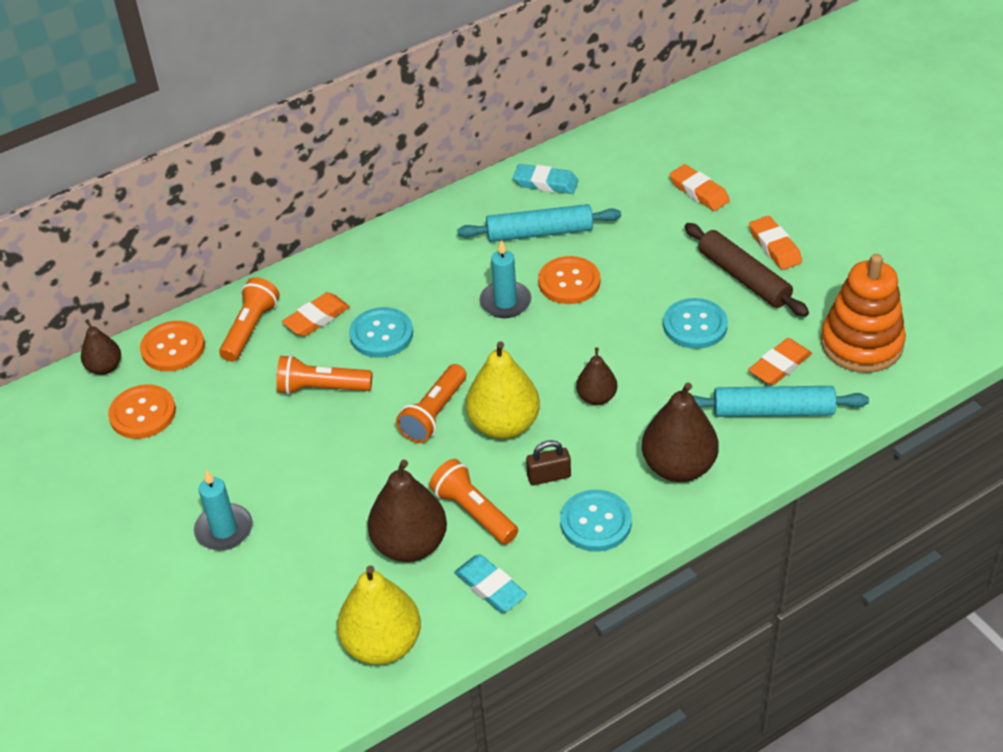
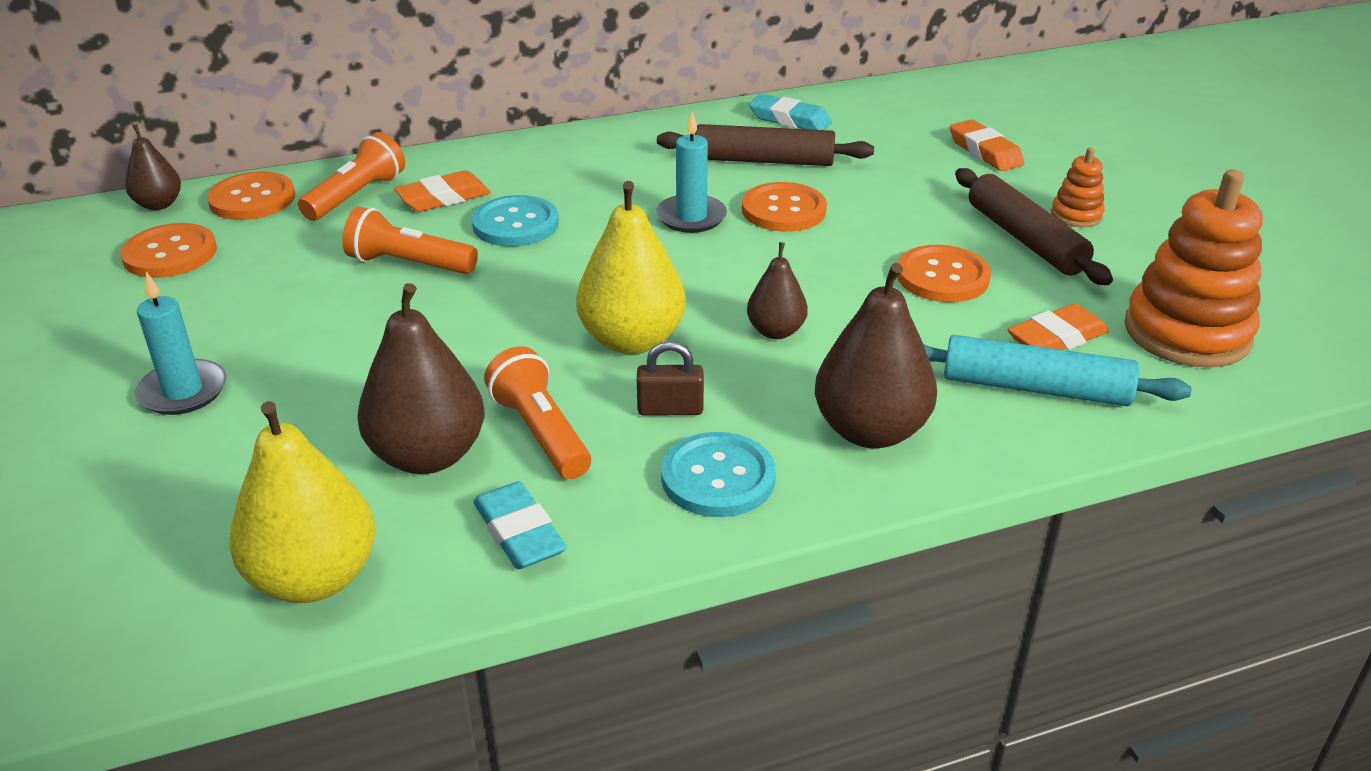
camera: 10 degrees right, 10 degrees down
orange flashlight [396,364,467,443] -> none
turquoise rolling pin [457,204,621,242] -> brown rolling pin [657,124,874,166]
turquoise button [663,298,728,349] -> orange button [897,245,991,302]
orange eraser [749,216,802,270] -> orange stacking toy [1051,148,1105,227]

